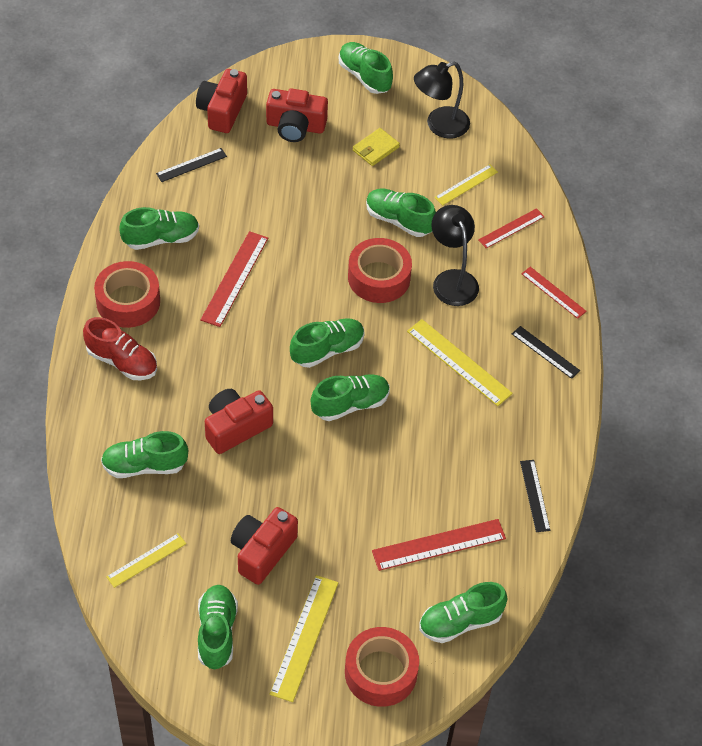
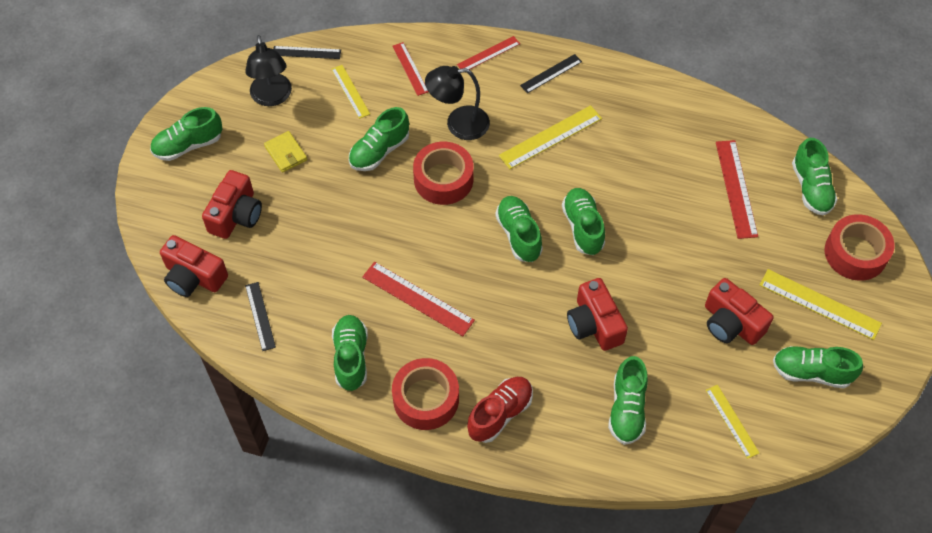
camera: 75 degrees left, 5 degrees up
black ruler [520,460,550,532] -> black ruler moved to [273,46,341,59]

